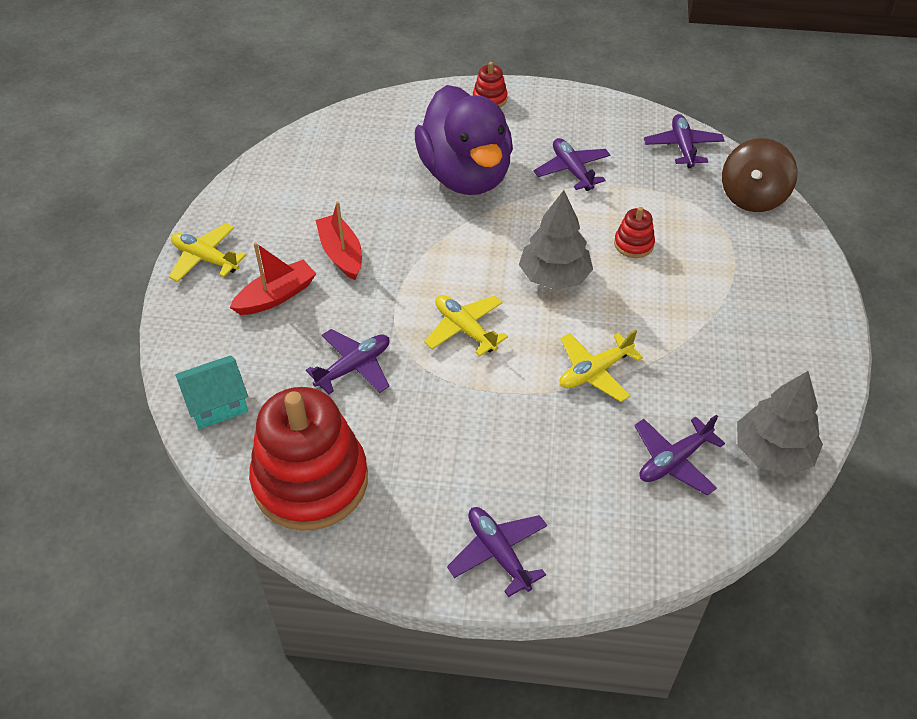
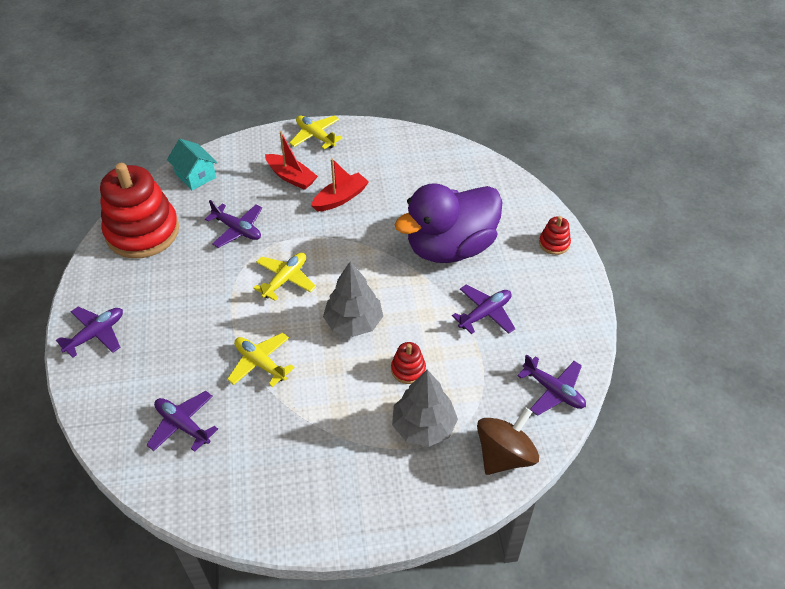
camera: 75 degrees right, 0 degrees up
yellow plane [169,223,246,282] -> yellow plane turned 60 degrees counterclockwise [289,115,343,149]
purple plane [644,114,725,168] -> purple plane turned 60 degrees clockwise [517,354,586,416]
brown spinning top [722,138,798,212] -> brown spinning top turned 120 degrees clockwise [477,408,539,475]
grey tree [737,371,823,476] -> grey tree moved to [392,370,458,447]

